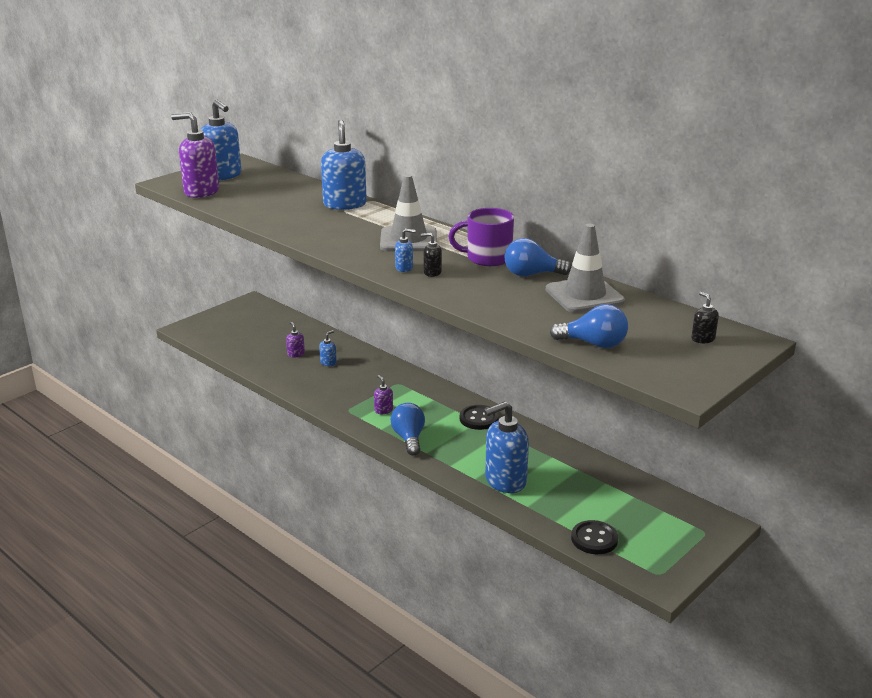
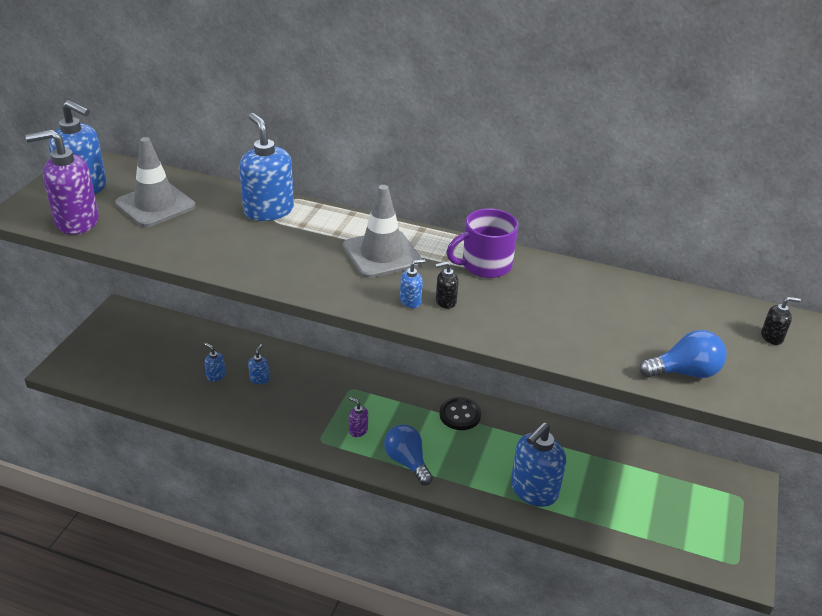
camera: 25 degrees left, 10 degrees up
purple soap dispenser [286,322,305,357] -> blue soap dispenser [204,343,226,382]
blue light bulb [504,238,571,277] -> none
grey traffic cone [546,224,625,313] -> grey traffic cone moved to [115,137,196,227]
black button [571,520,618,554] -> none
black soap dispenser [691,292,719,343] -> black soap dispenser turned 135 degrees clockwise [761,297,801,345]

